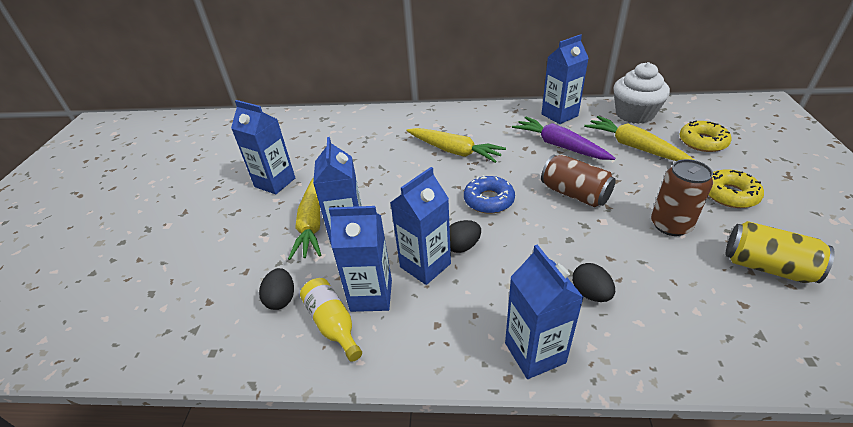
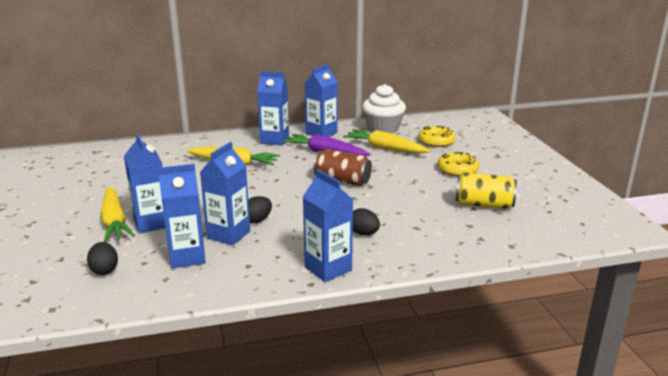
camera: 20 degrees left, 15 degrees down
blue carton [231,100,295,195] -> blue carton moved to [257,71,289,146]
yellow bottle [300,278,362,362] -> none
blue donut [464,175,515,214] -> none
brown can [651,159,713,236] -> none

